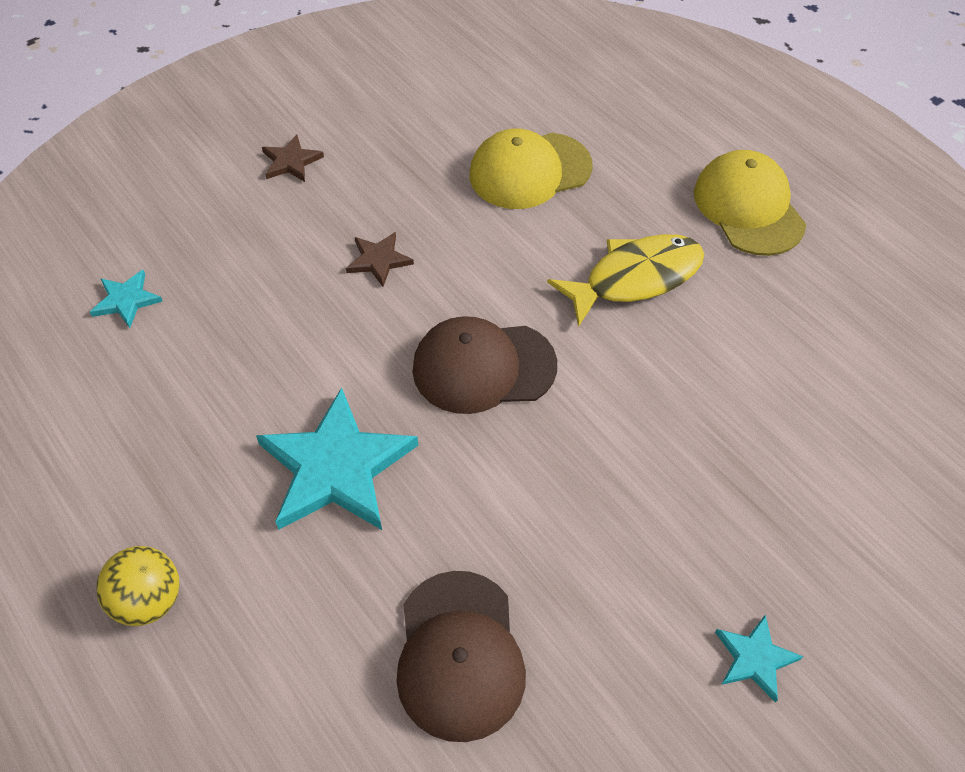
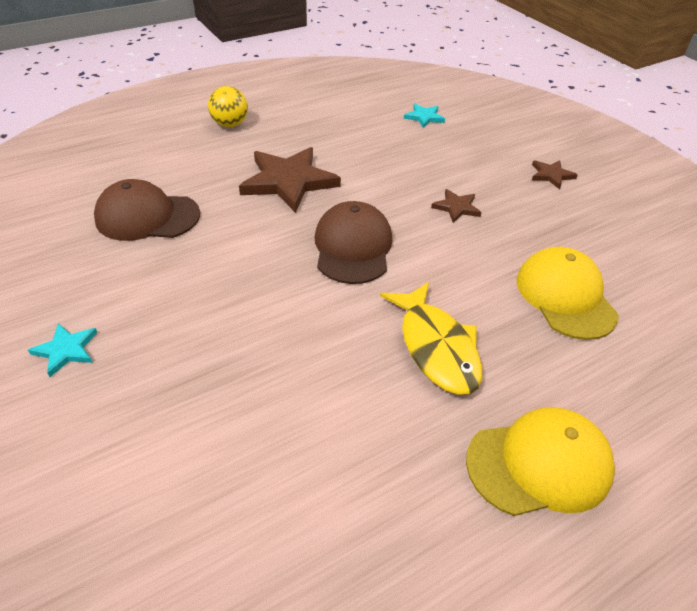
camera: 95 degrees right, 10 degrees down
turquoise star [256,387,418,530] -> brown star [239,147,341,213]

